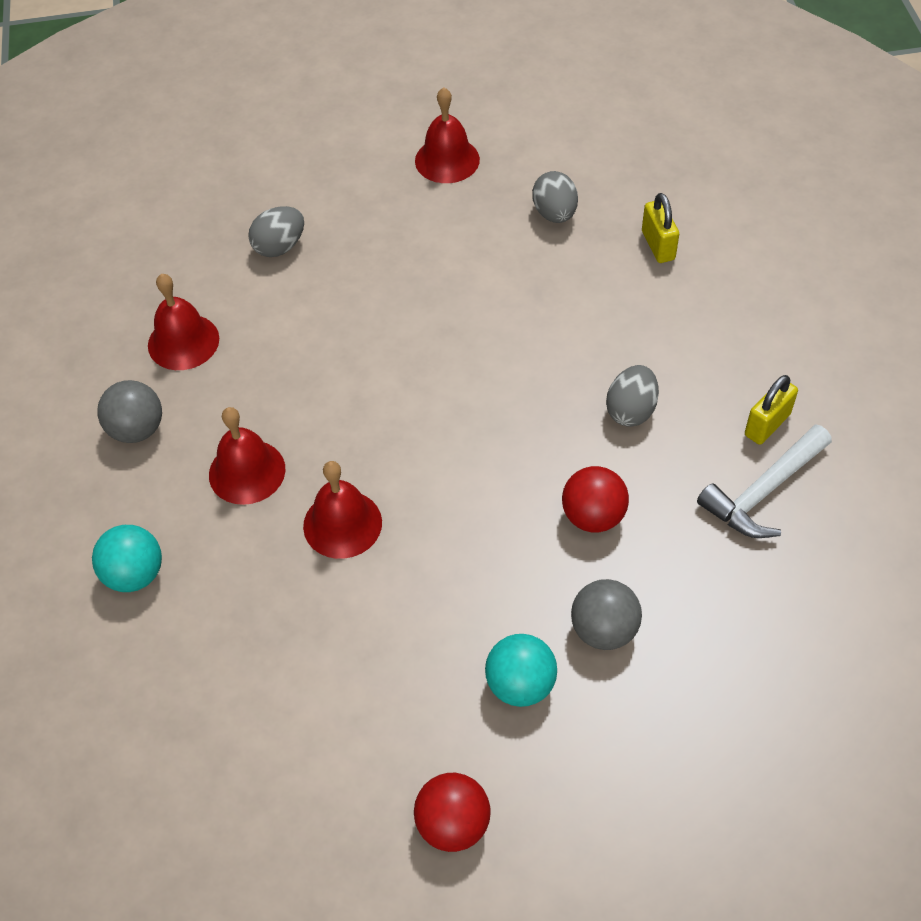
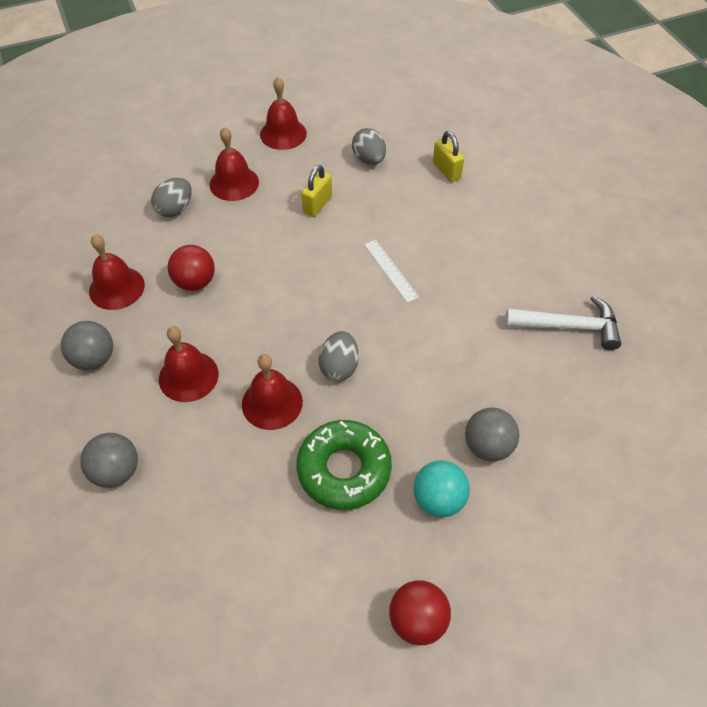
camera: 15 degrees left, 0 degrees up
turquoise ball [92,525,162,592] -> grey ball [80,433,138,488]
red ball [562,466,629,532] -> red ball moved to [168,245,215,291]
grey egg [606,365,659,427] -> grey egg moved to [319,331,359,381]
white hammer [697,424,832,538] -> white hammer turned 120 degrees counterclockwise [505,295,621,350]
yellow padlock [745,375,798,445] -> yellow padlock moved to [301,165,332,217]
none -> red bell [210,127,259,201]
none -> green donut [296,420,392,510]
none -> white ruler [364,240,419,303]

